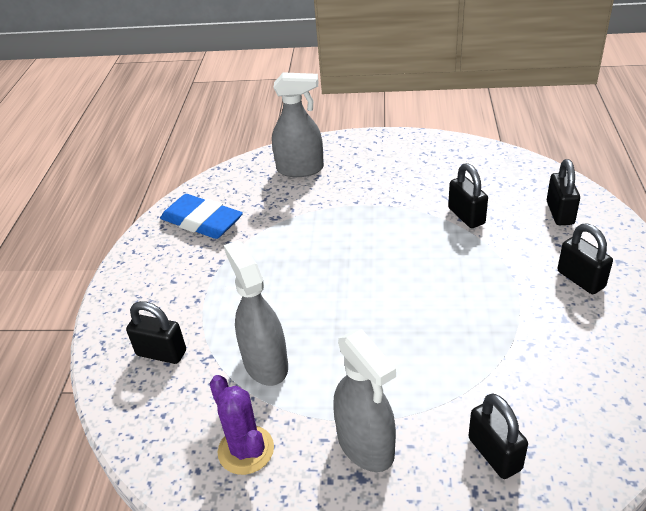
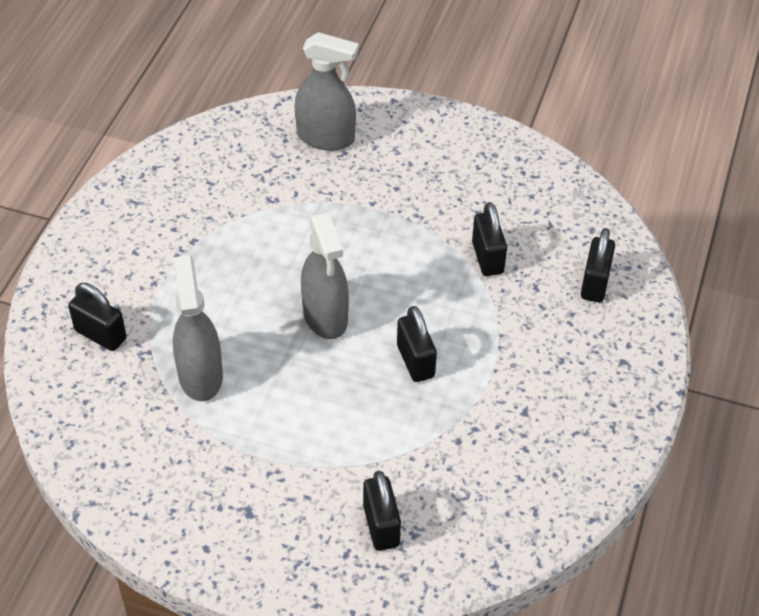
camera: 10 degrees right, 10 degrees up
blue eraser [160,194,243,239] -> none
purple cactus [210,375,274,475] -> none
grey spray bottle [334,329,396,472] -> grey spray bottle moved to [301,212,349,339]
black padlock [557,224,613,294] -> black padlock moved to [397,306,437,382]

